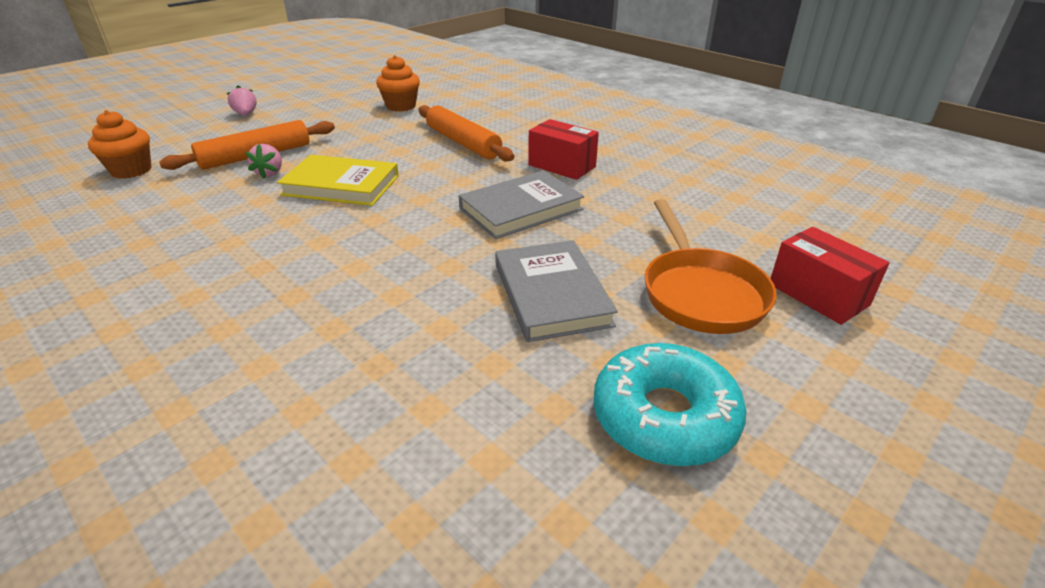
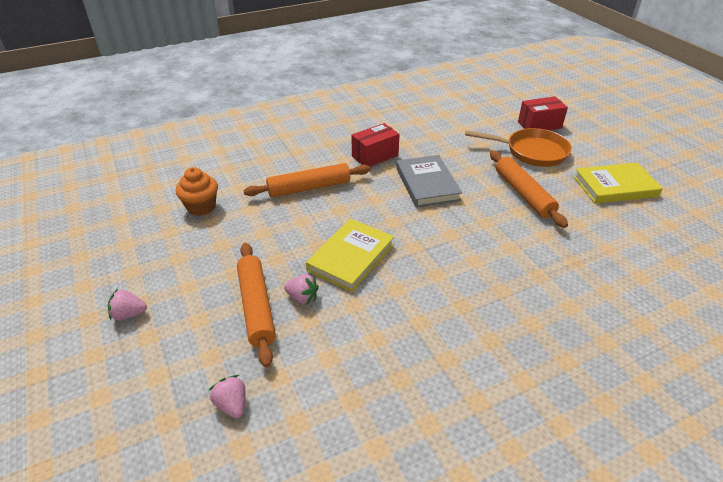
camera: 70 degrees left, 5 degrees up
orange cupcake [88,110,152,179] -> pink strawberry [209,375,246,418]
grey book [495,240,618,342] -> orange rolling pin [490,151,568,228]
turquoise donut [594,343,747,466] -> yellow book [574,162,663,204]

